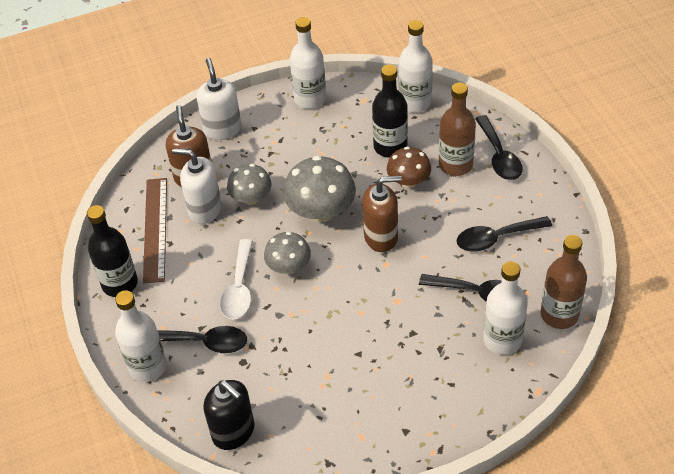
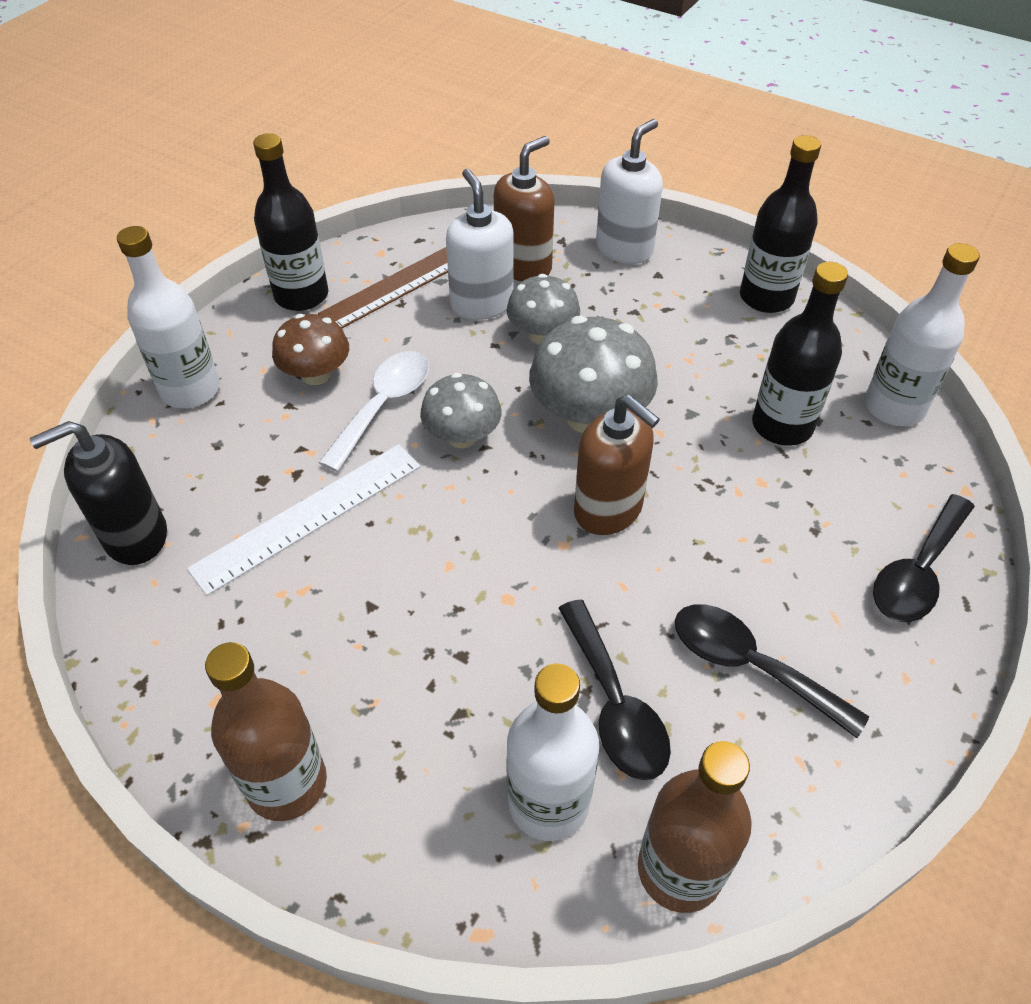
camera: 50 degrees right, 0 degrees up
black spoon [157,326,247,353] -> none
black soap dispenser [203,380,254,450] -> black soap dispenser turned 60 degrees clockwise [30,421,167,565]
white spoon [220,239,253,320] -> white spoon turned 150 degrees clockwise [319,351,429,472]
white bottle [290,17,326,109] -> black bottle [740,135,821,313]
brown mushroom [387,147,431,188] -> brown mushroom moved to [272,314,349,385]
brown bottle [439,83,476,176] -> brown bottle moved to [205,642,327,821]
none -> white ruler [187,444,420,596]

